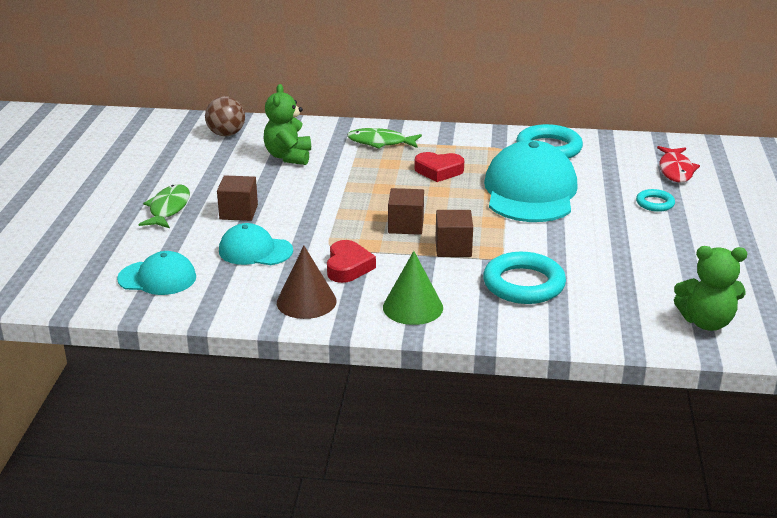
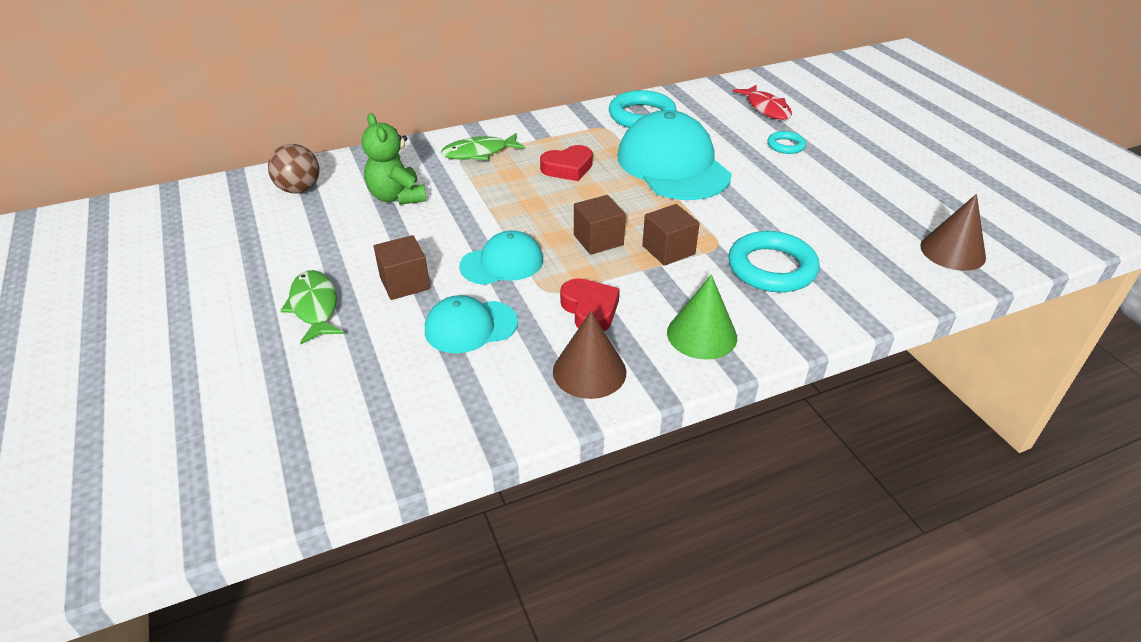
camera: 30 degrees left, 10 degrees up
turquoise cap [117,251,196,295] -> turquoise cap moved to [459,230,543,285]
green teddy bear [674,246,748,331] -> brown cone [920,194,986,271]

